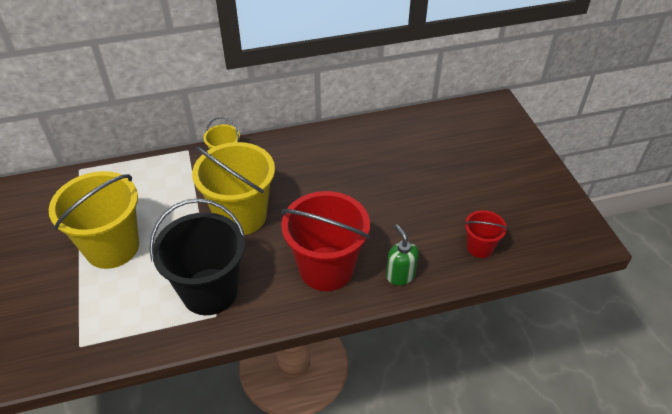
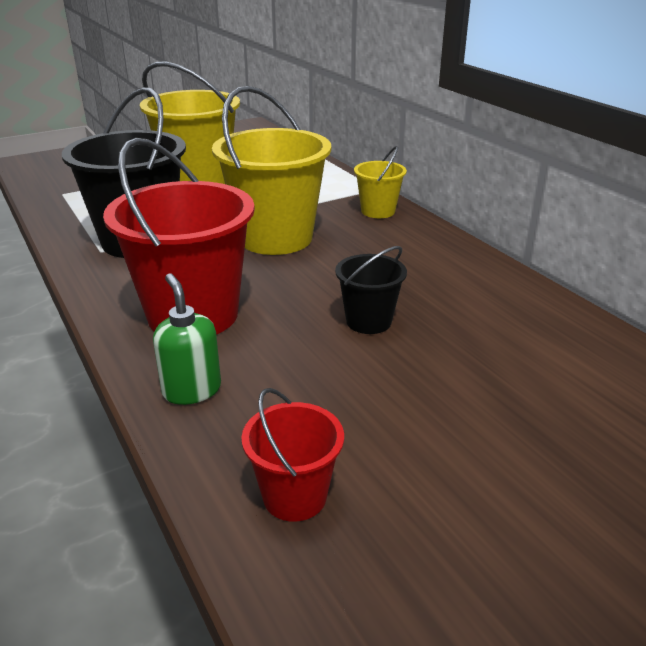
camera: 75 degrees right, 15 degrees down
green soap dispenser [386,224,419,285] -> green soap dispenser turned 75 degrees counterclockwise [153,273,221,405]
none -> black bucket [335,246,407,334]

